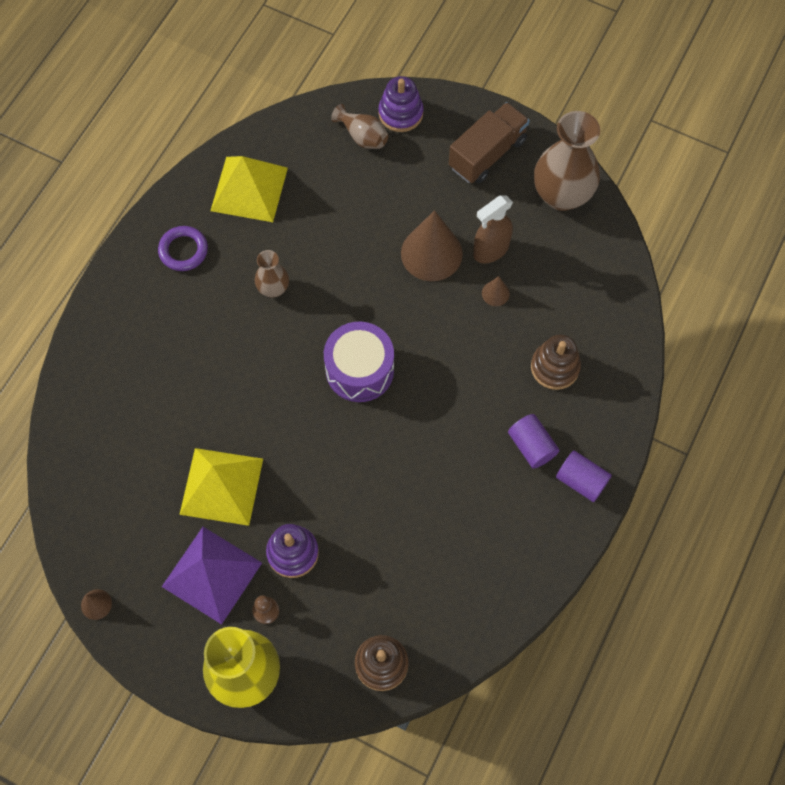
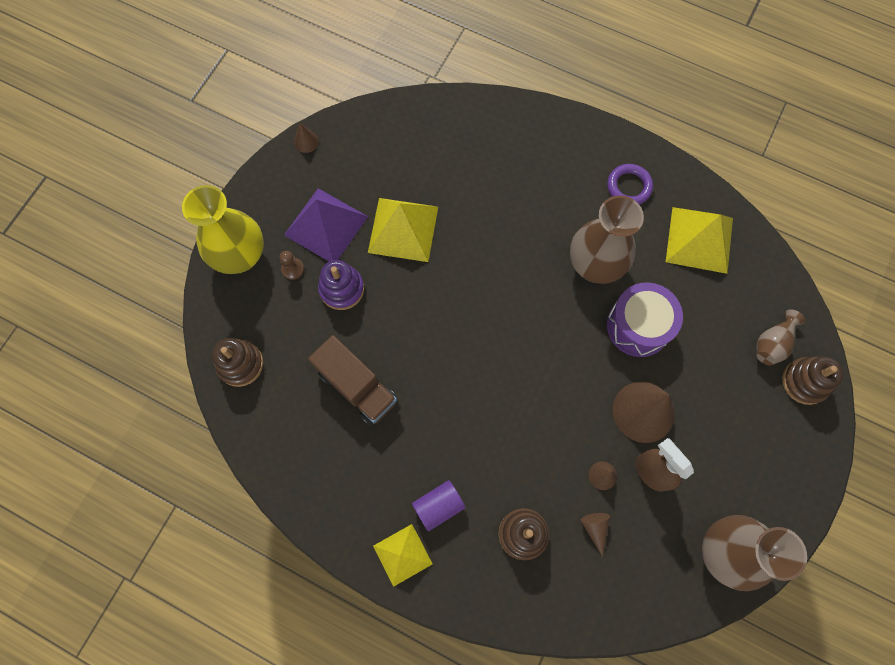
camera: 90 degrees right, 5 degrees up
brown vase [255,250,289,298] -> brown vase [570,196,644,284], size x1.94
purple drum [324,322,394,402] -> purple drum moved to [607,282,683,357]
purple stacking toy [379,76,424,132] -> brown stacking toy [782,356,843,405]
brown truck [449,102,530,184] -> brown truck moved to [308,335,397,425]
purple cylinder [556,450,612,502] -> yellow pyramid [373,524,433,587]
none -> brown cone [581,513,610,557]

